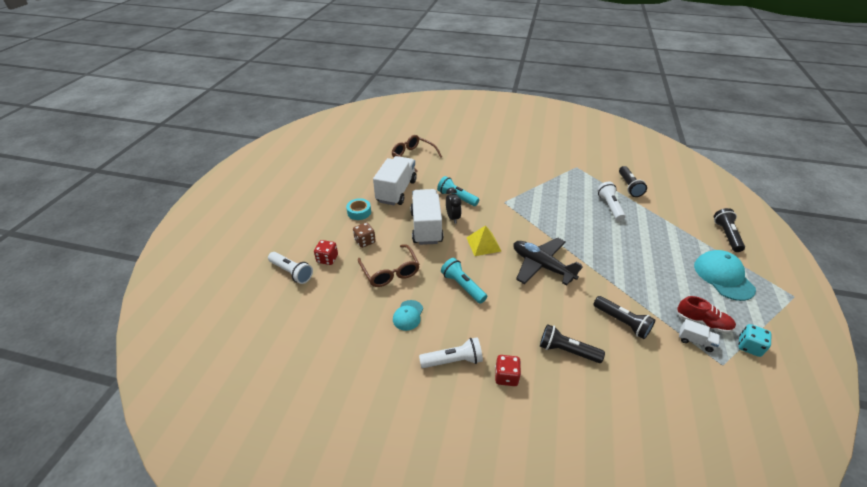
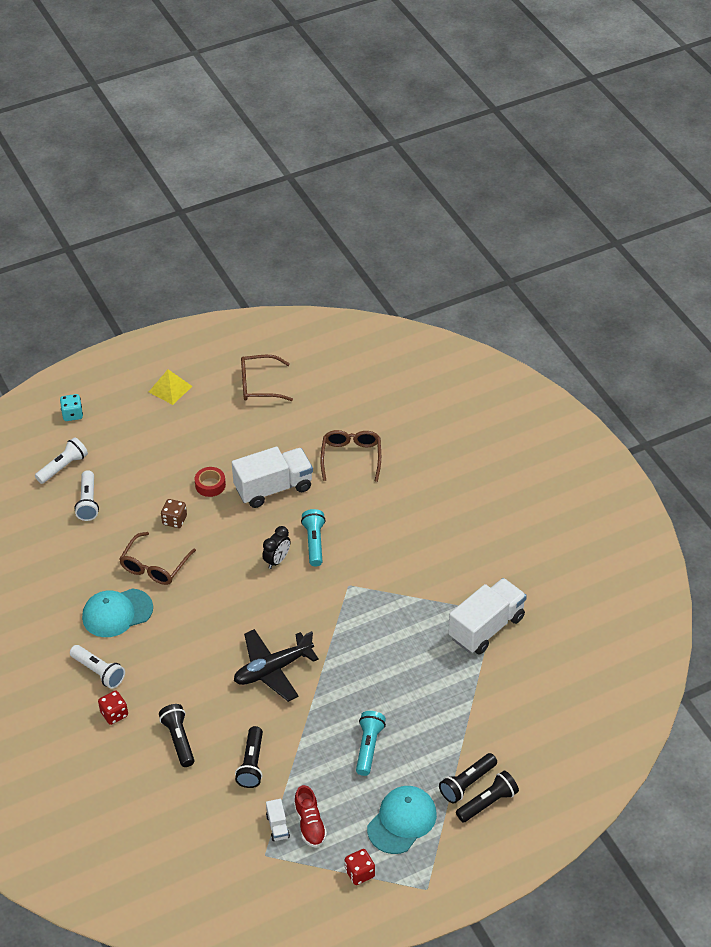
camera: 50 degrees right, 5 degrees up
red dice [314,240,338,265] -> red dice moved to [345,849,375,885]
turquoise tape [346,198,371,220] -> red tape [195,467,226,497]
turquoise cap [393,300,423,331] -> turquoise cap [82,588,153,637], size x1.77
white truck [410,189,444,245] -> white truck moved to [449,578,527,655]
turquoise flashlight [441,258,487,304] -> turquoise flashlight moved to [356,711,386,776]
yellow pyramid [466,225,502,256] -> yellow pyramid moved to [149,369,192,405]
black plane [513,238,583,286] -> black plane turned 120 degrees counterclockwise [234,629,319,702]
white flashlight [597,182,626,221] -> white flashlight moved to [35,437,88,484]
black flashlight [619,166,647,197] -> black flashlight moved to [439,753,497,804]
turquoise dice [738,324,771,357] -> turquoise dice moved to [60,394,83,421]
none -> brown glasses [241,355,293,401]

